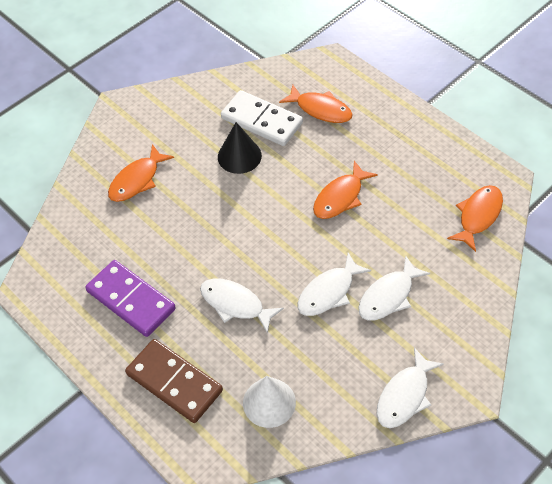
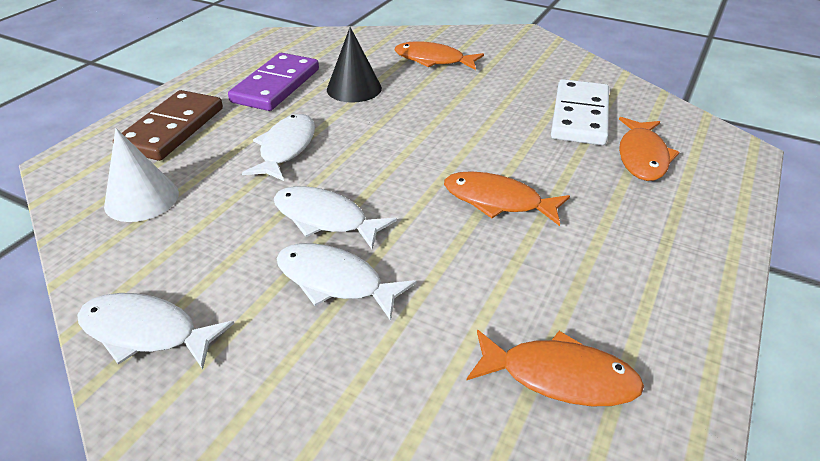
camera: 70 degrees right, 15 degrees down
black cone [218,122,262,174] -> black cone moved to [327,27,382,103]

